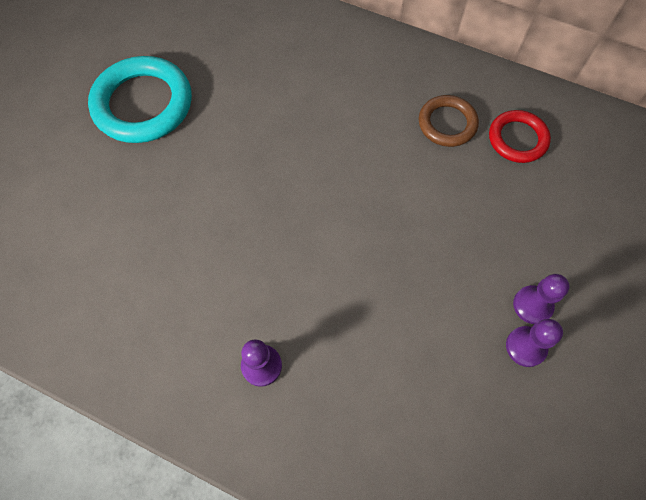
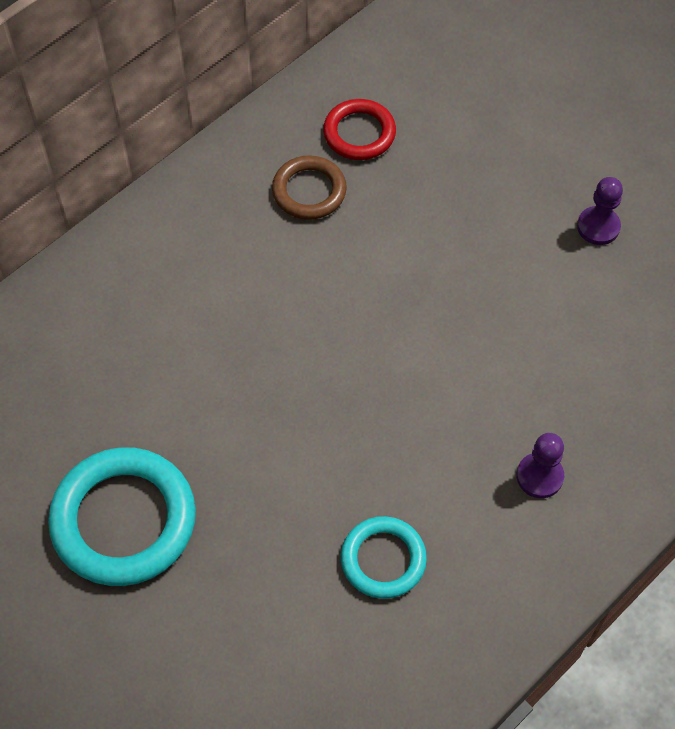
camera: 70 degrees left, 5 degrees down
purple pawn [513,274,570,324] -> none
none -> turquoise ring [341,516,427,599]

